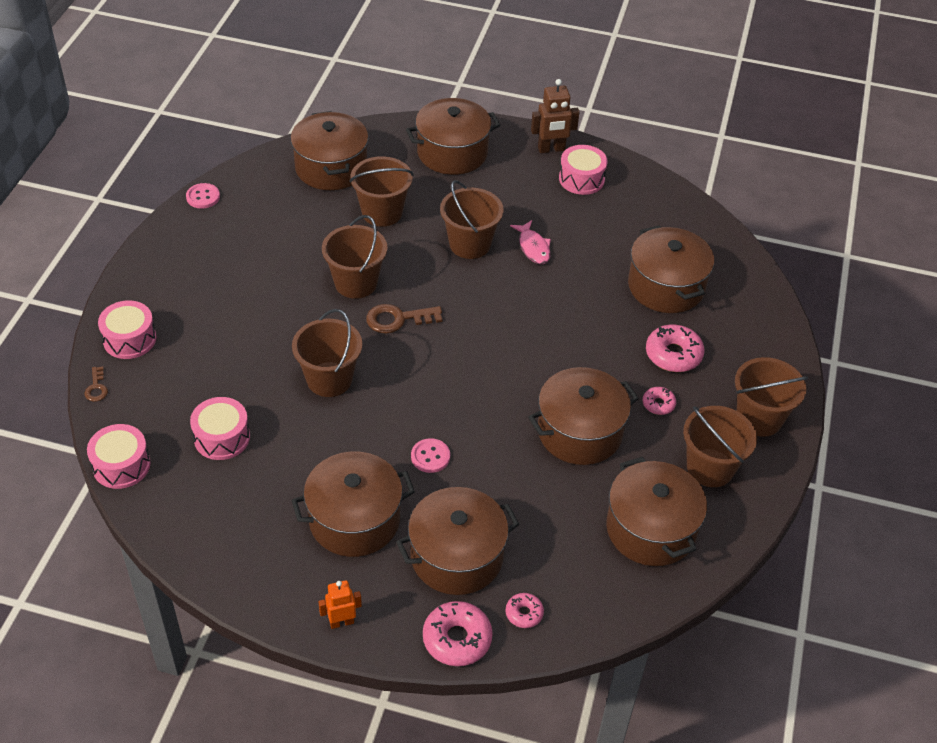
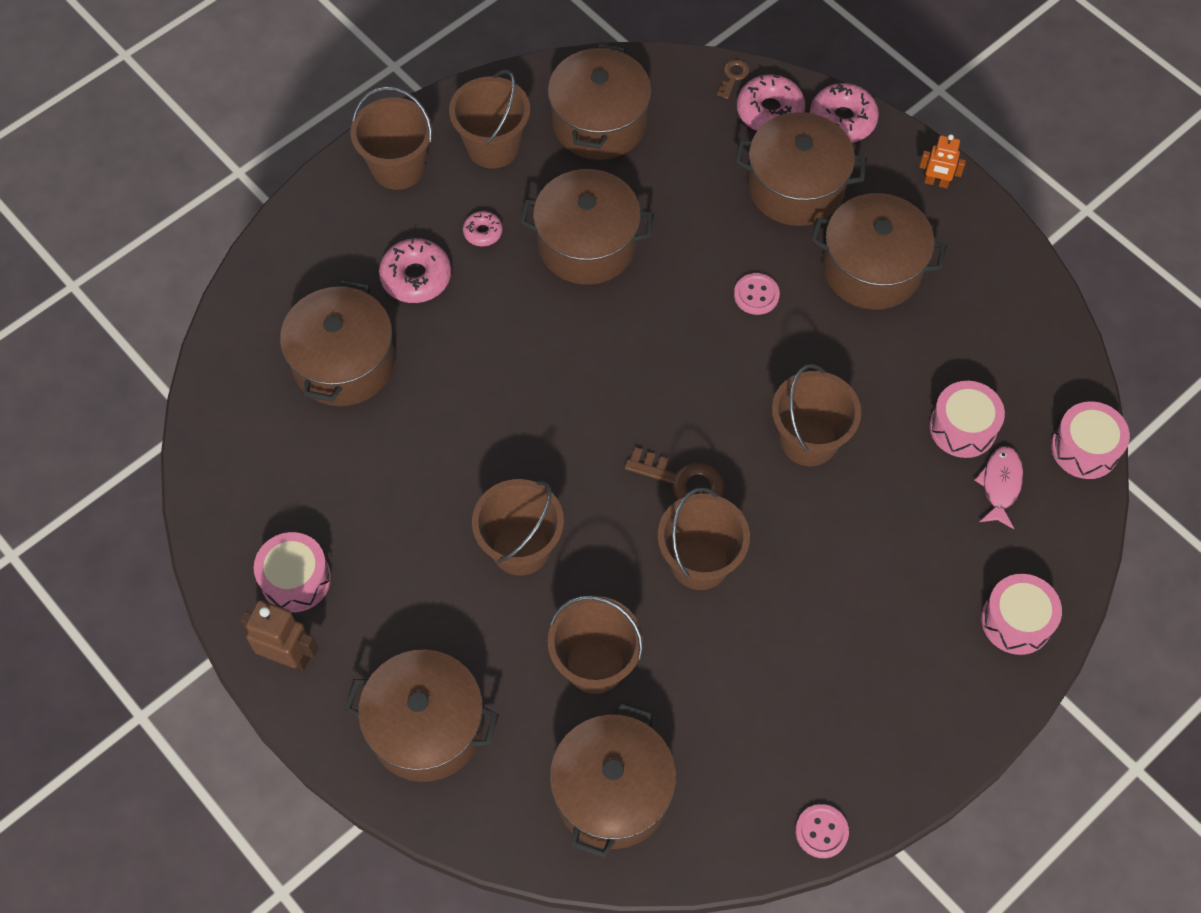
camera: 145 degrees left, 15 degrees up
brown key [84,367,108,402] -> brown key moved to [717,59,749,99]
pink donut [506,593,544,628] -> pink donut [737,74,805,131], size x1.79
pink fish [510,220,551,264] -> pink fish moved to [975,446,1023,529]

